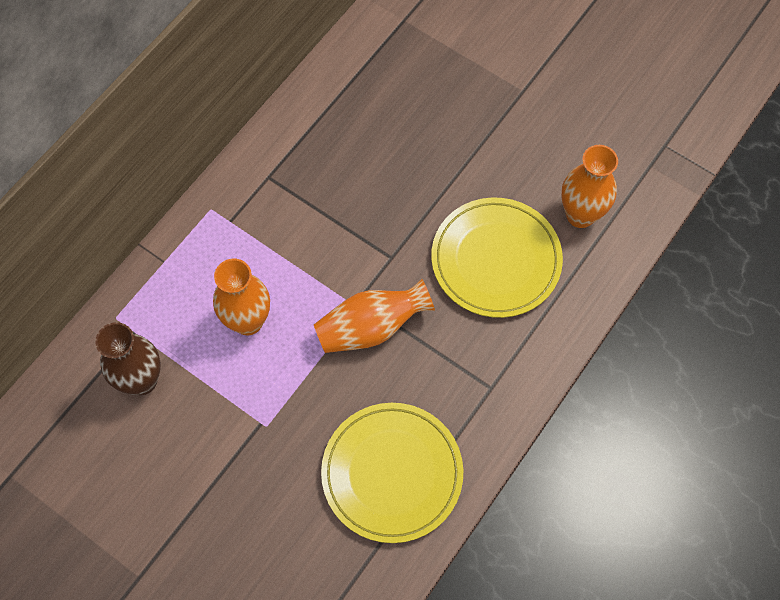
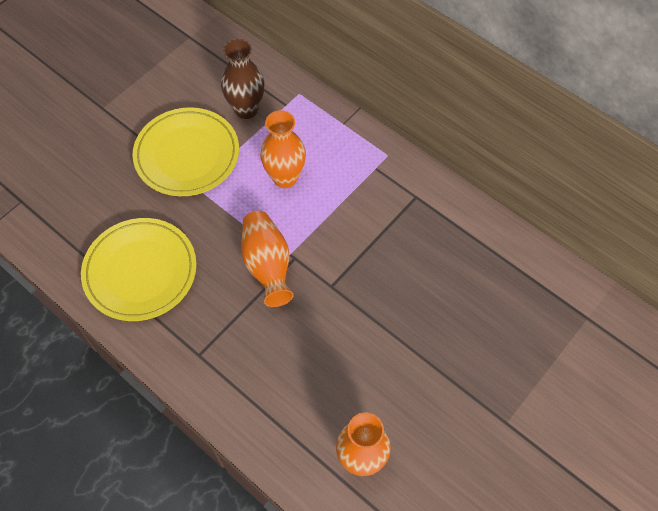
camera: 95 degrees right, 5 degrees down
yellow plate [431,198,563,318] -> yellow plate moved to [132,107,239,196]

